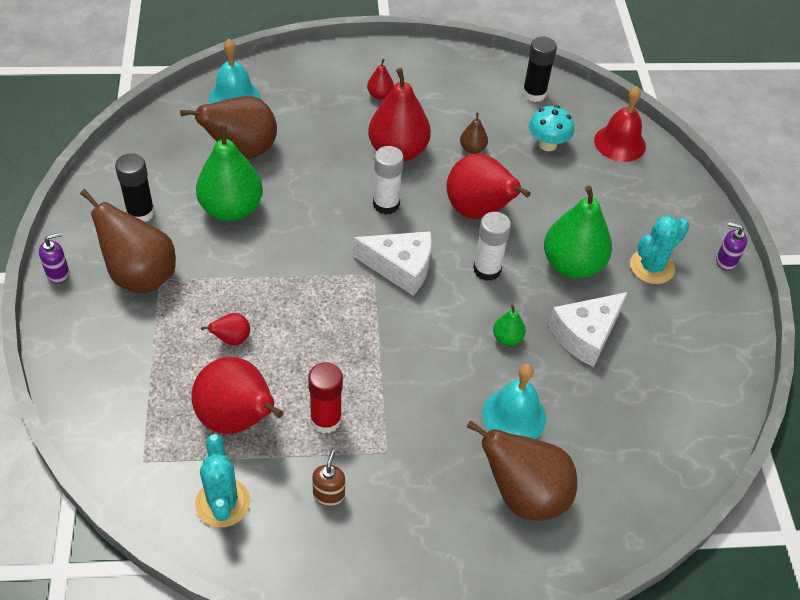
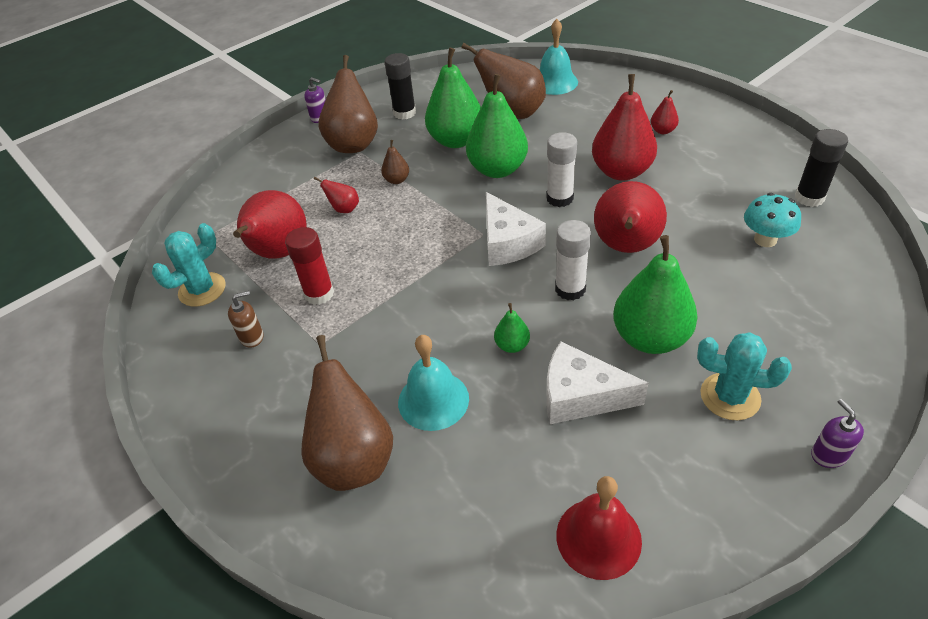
camera: 60 degrees right, 5 degrees down
brown pear [460,113,488,154] -> brown pear moved to [381,140,409,184]
red bell [594,86,646,162] -> red bell moved to [556,476,642,580]
none -> green pear [466,74,528,178]

